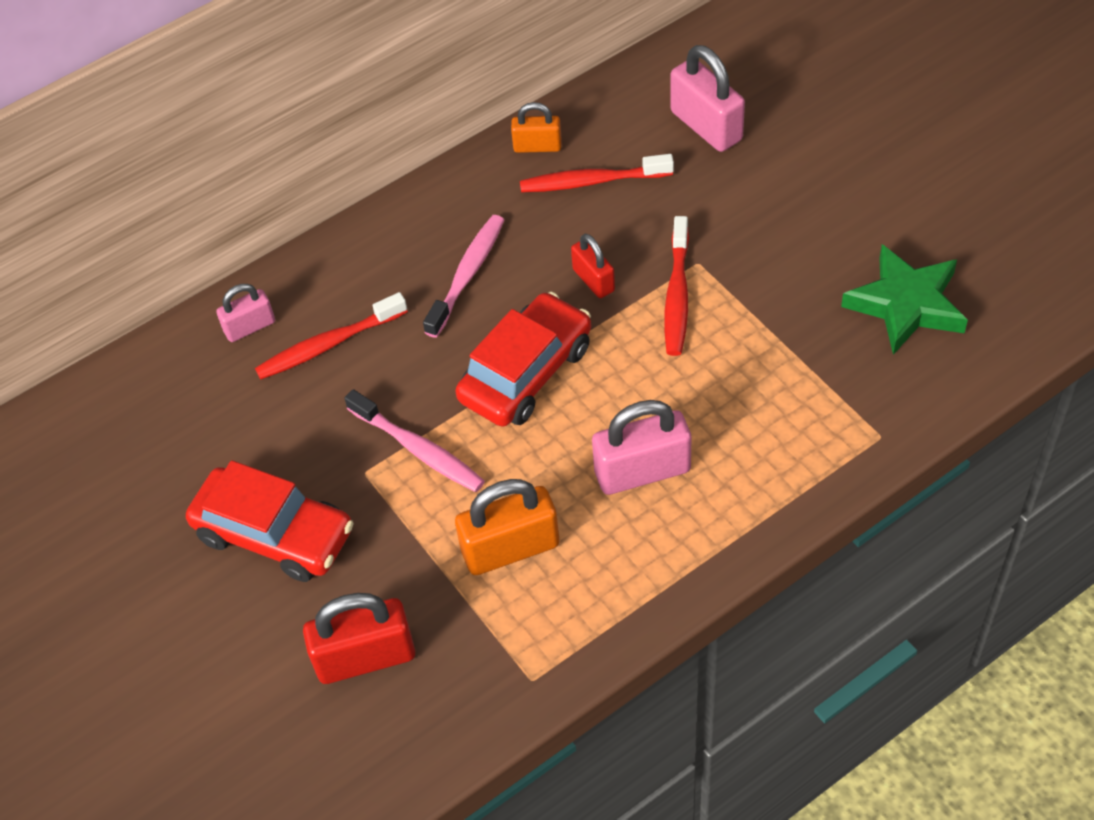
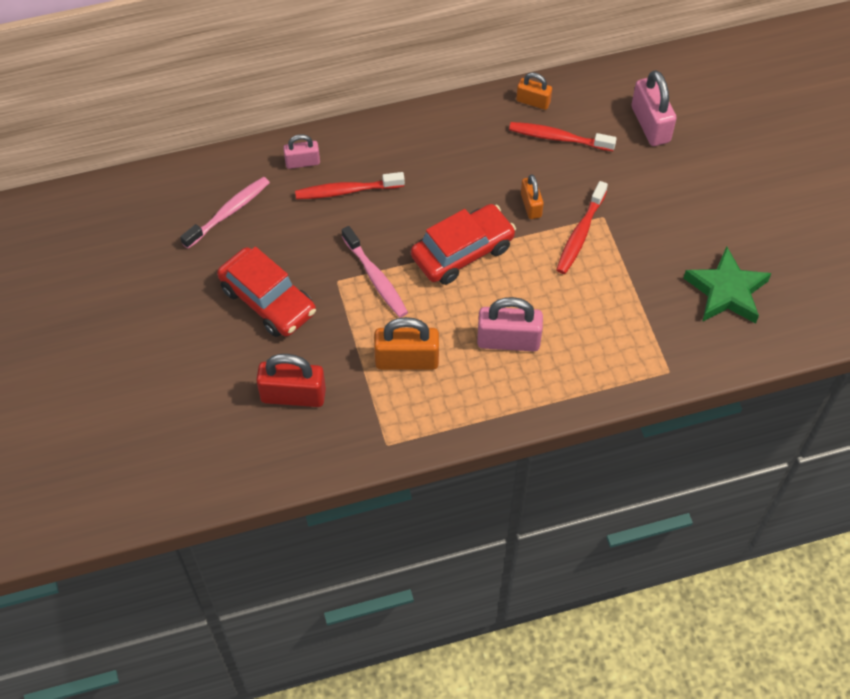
camera: 15 degrees right, 5 degrees up
pink toothbrush [423,215,504,338] -> pink toothbrush moved to [180,177,270,249]
red padlock [571,234,615,298] -> orange padlock [521,174,544,219]

